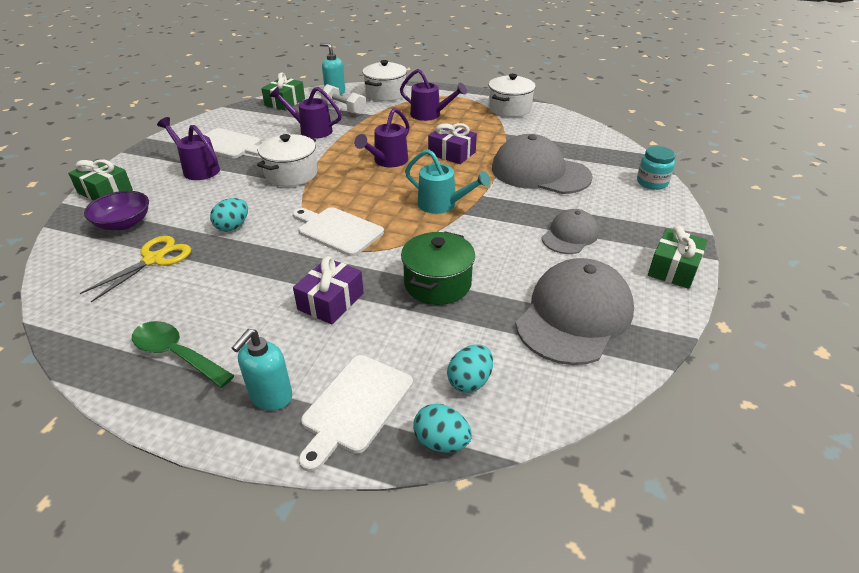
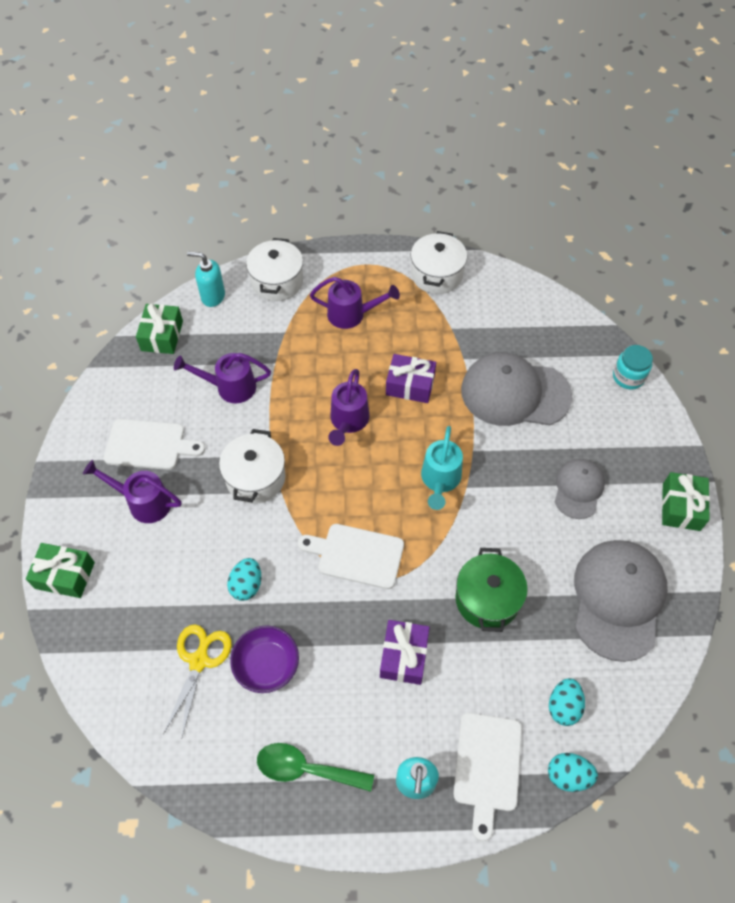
camera: 20 degrees left, 20 degrees up
purple bowl [84,191,149,230] -> purple bowl moved to [230,625,299,693]
white dumbbell [321,84,366,115] -> none
turquoise watering can [405,149,491,214] -> turquoise watering can turned 90 degrees clockwise [421,426,463,510]

